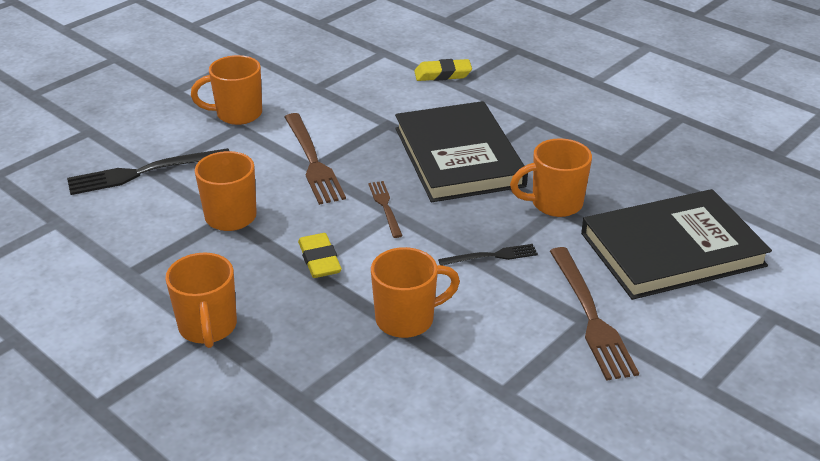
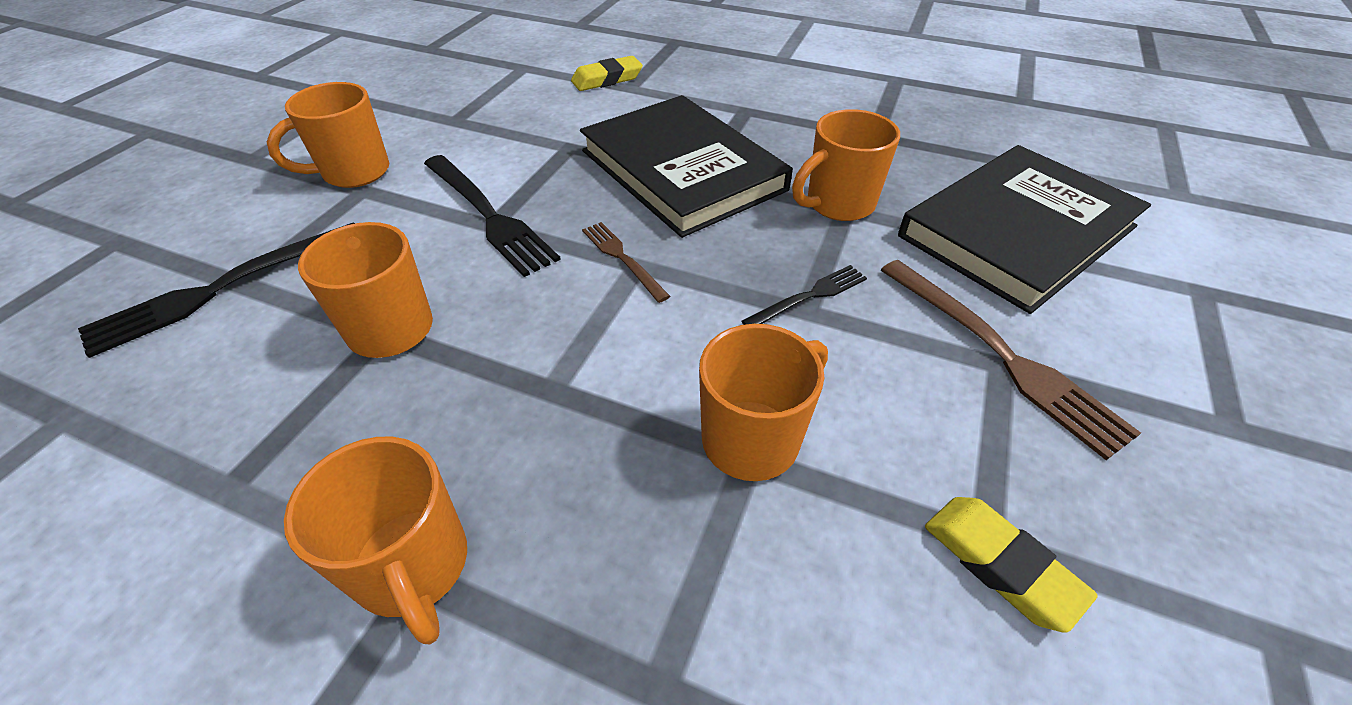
camera: 20 degrees left, 10 degrees up
brown fork [284,113,346,205] -> black fork [424,155,561,277]
yellow eraser [298,233,342,278] -> yellow eraser moved to [925,497,1098,633]

